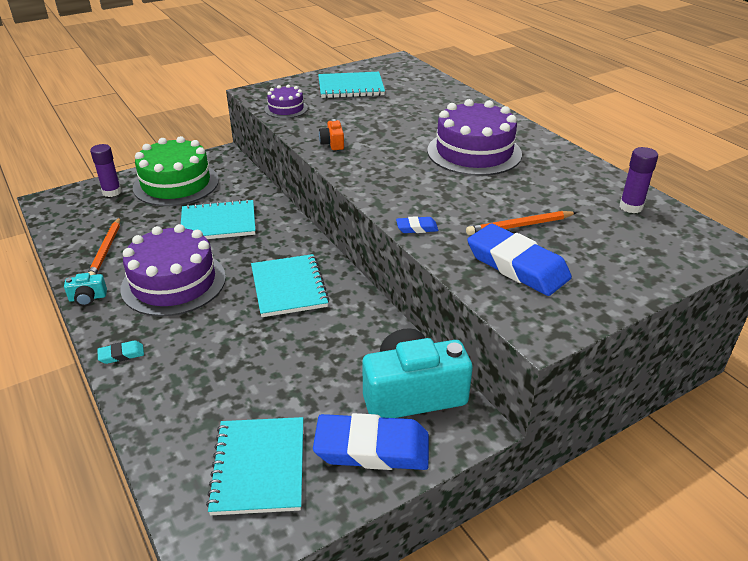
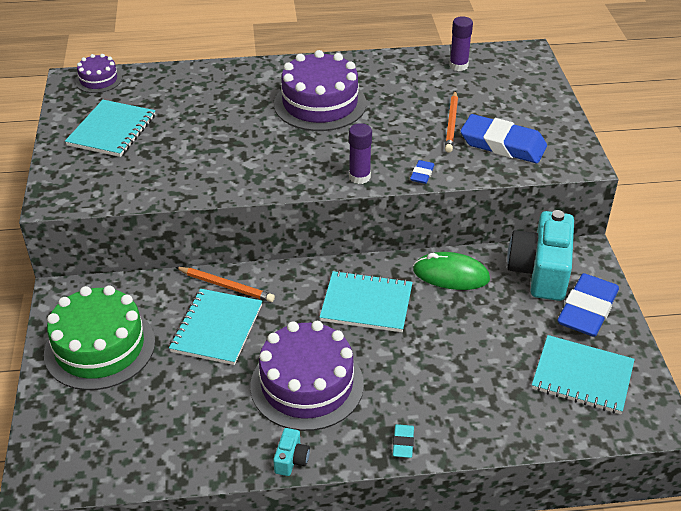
camera: 65 degrees left, 5 degrees up
orange pencil [88,217,120,275] -> orange pencil moved to [175,267,275,302]
purple glue stick [90,144,121,197] -> purple glue stick moved to [349,123,372,184]
purple cake [265,85,308,118] -> purple cake moved to [75,54,122,93]
orange camera [319,119,344,150] -> none
blue eraser [467,224,572,296] -> blue eraser turned 45 degrees clockwise [460,114,547,163]
none -> green mouse [413,252,490,290]

